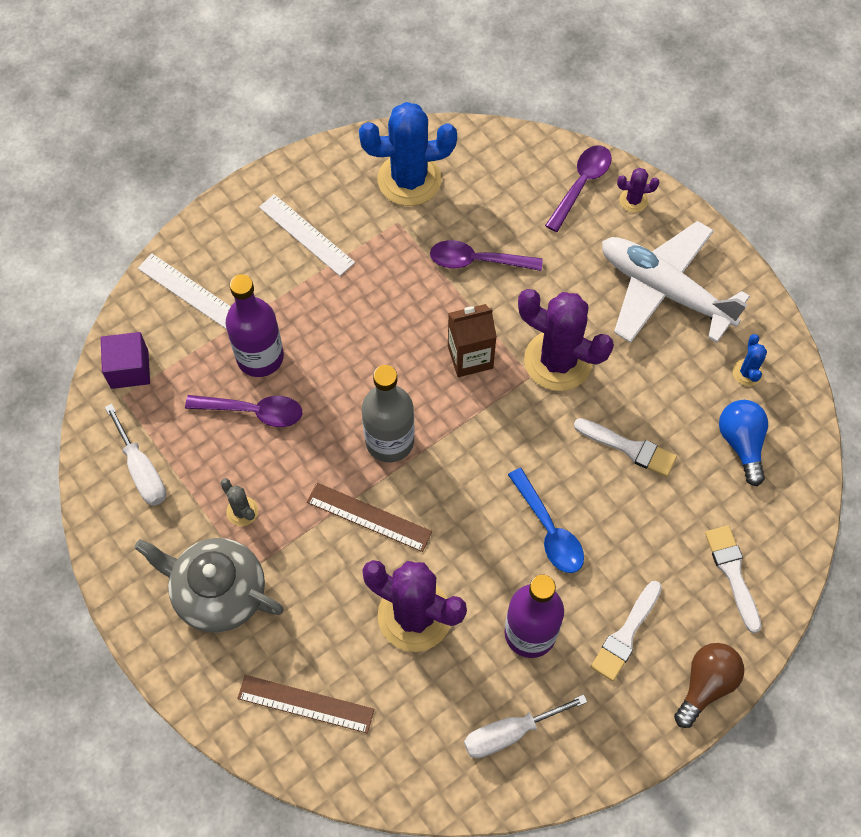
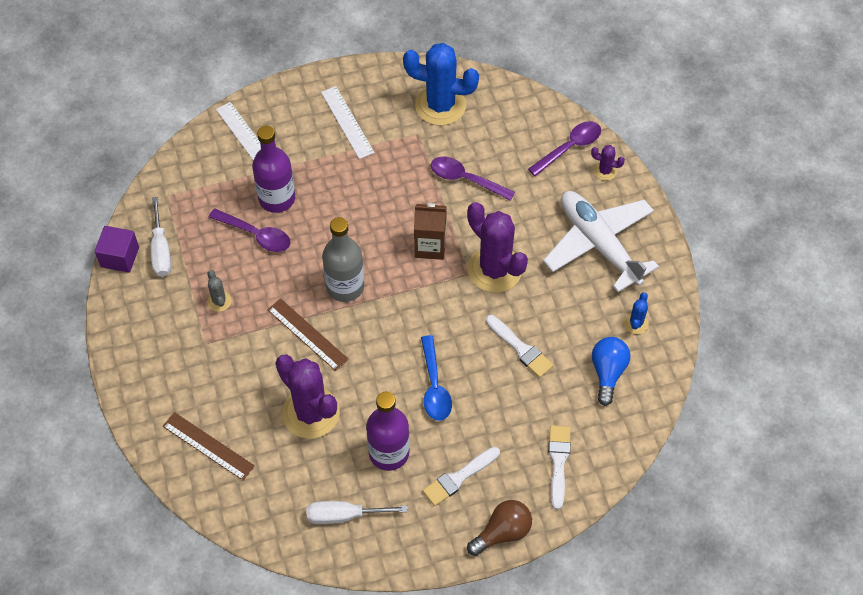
camera: 20 degrees right, 5 degrees down
purple cube [101,332,150,389] -> purple cube moved to [95,226,139,273]
grey teapot [134,538,284,633] -> none

